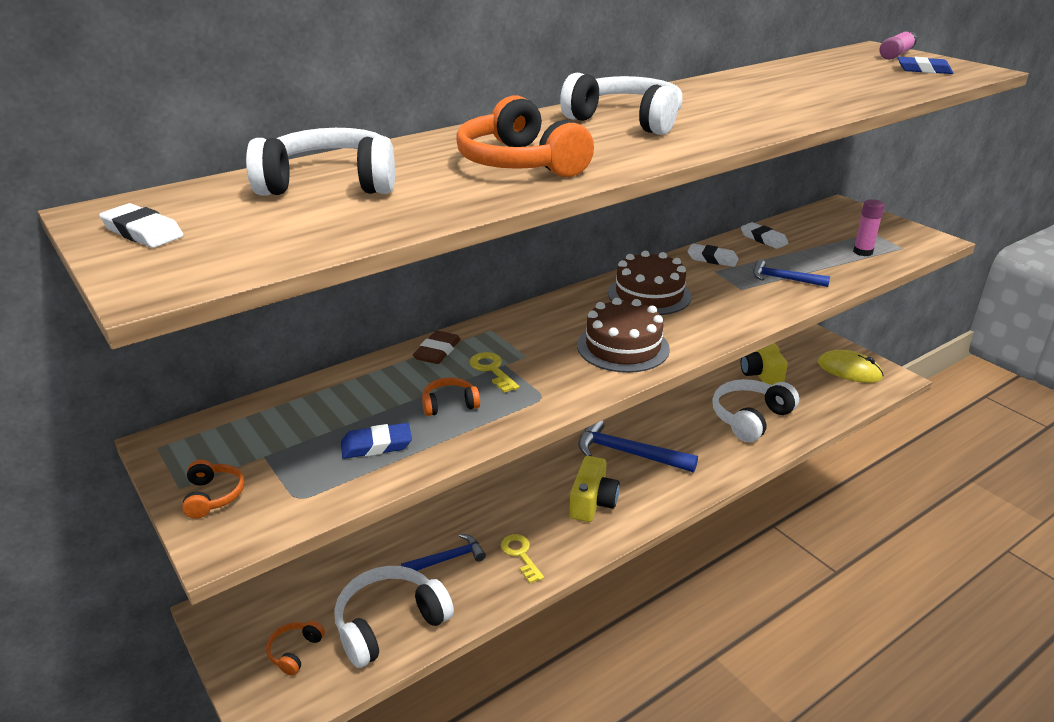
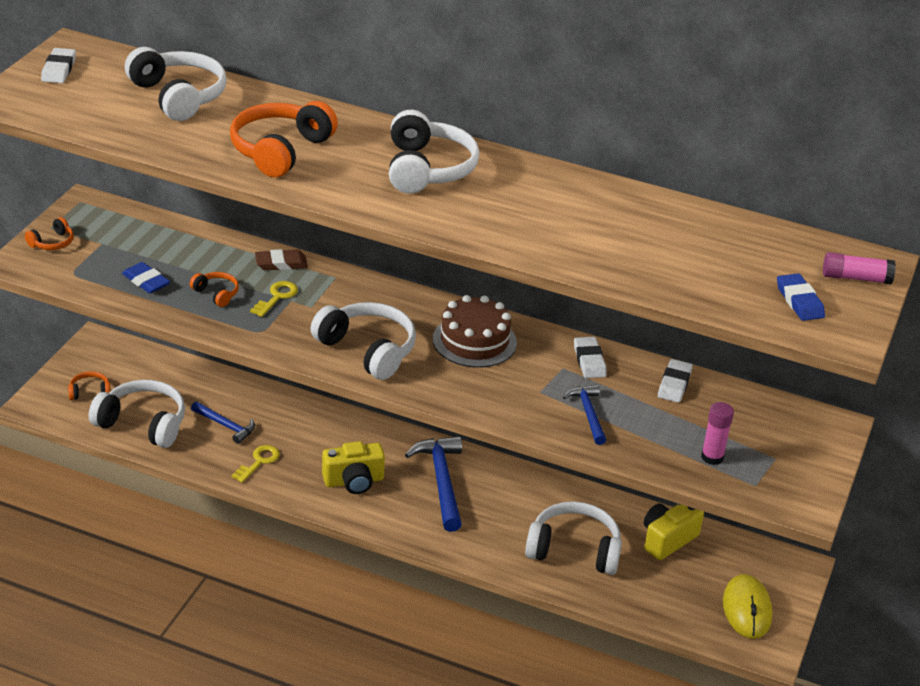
camera: 55 degrees right, 5 degrees up
brown cake [577,298,670,373] -> white headphones [311,302,416,380]

